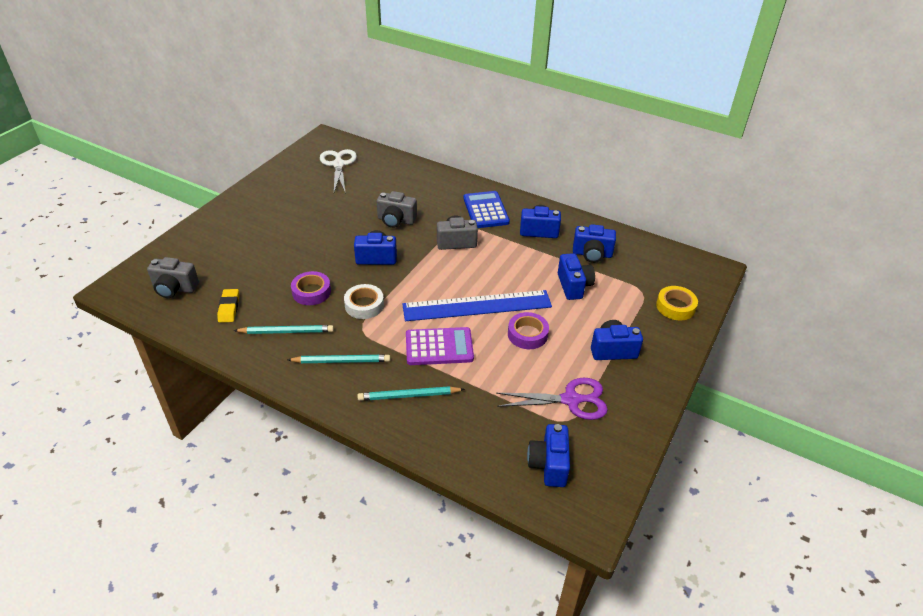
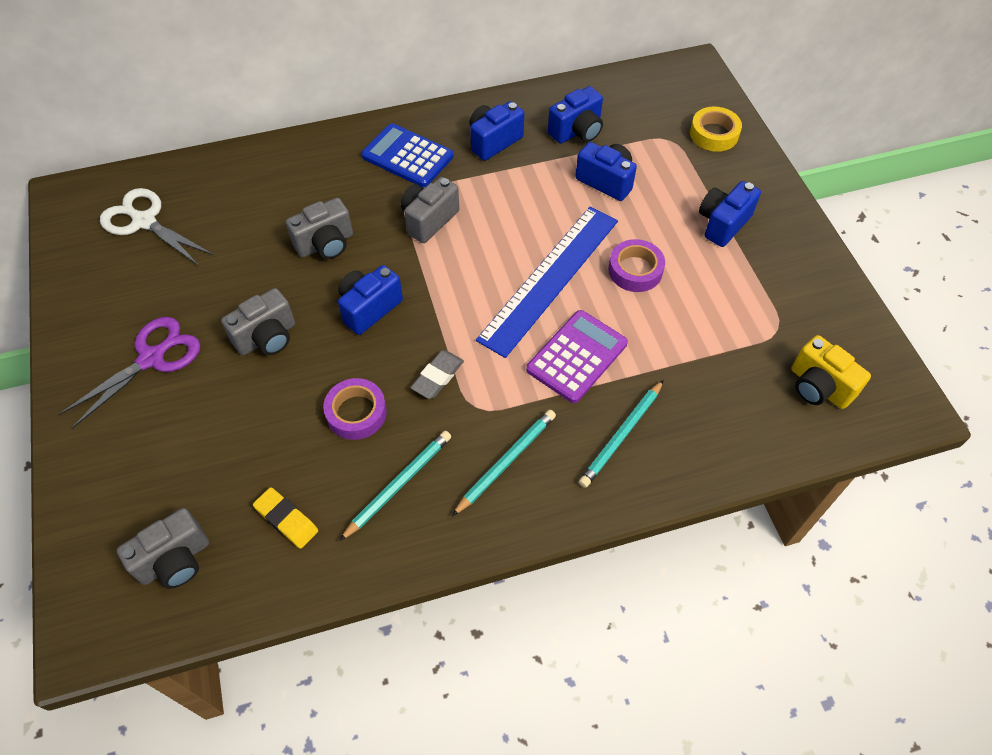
camera: 45 degrees left, 15 degrees up
white tape [344,284,384,319] -> grey eraser [411,350,464,399]
purple scissors [496,378,608,420] -> purple scissors moved to [59,317,200,429]
blue camera [527,424,570,487] -> yellow camera [791,335,871,409]
none -> grey camera [221,288,295,356]

